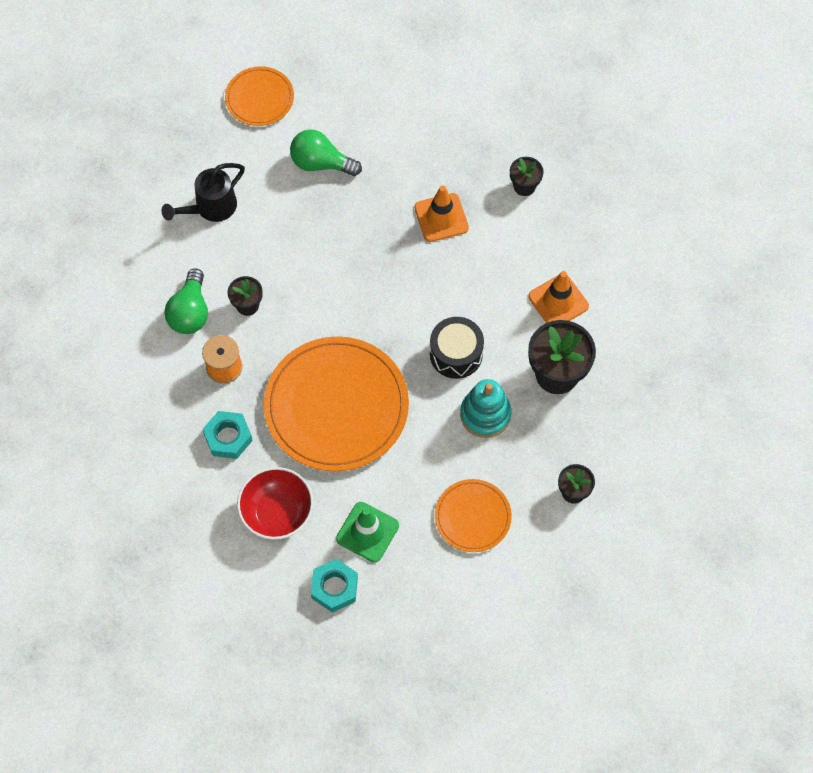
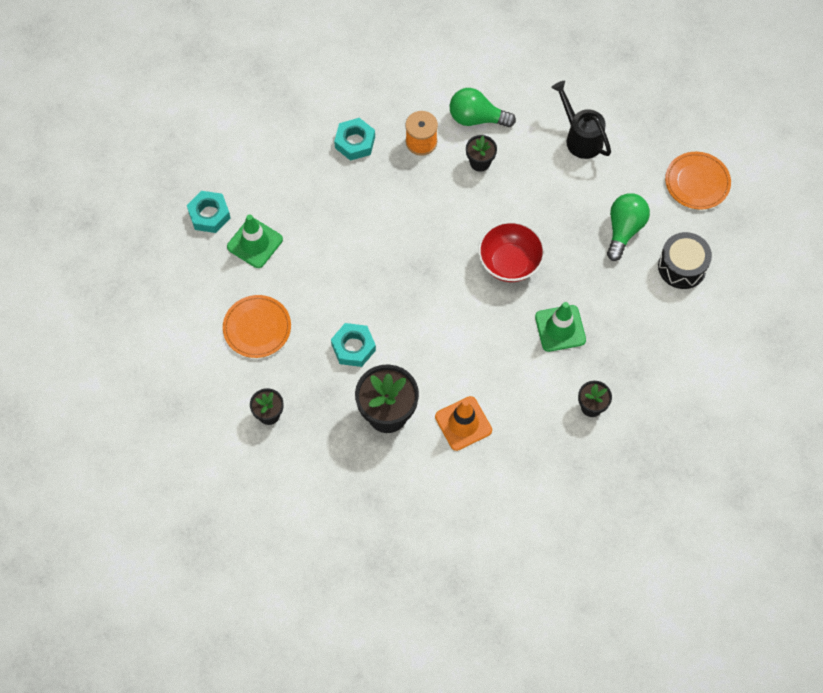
camera: 95 degrees right, 0 degrees up
red bowl [237,467,314,540] -> red bowl moved to [478,221,545,282]
orange plate [264,336,409,471] -> none
orange traffic cone [415,185,469,242] -> green traffic cone [535,302,586,352]
black drum [430,317,484,379] -> black drum moved to [658,232,712,289]
turquoise stacking toy [460,379,512,438] -> turquoise nut [331,323,376,367]

